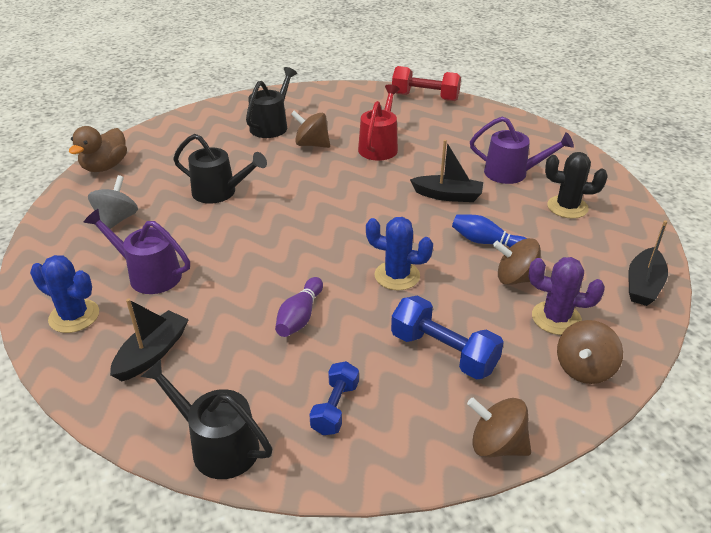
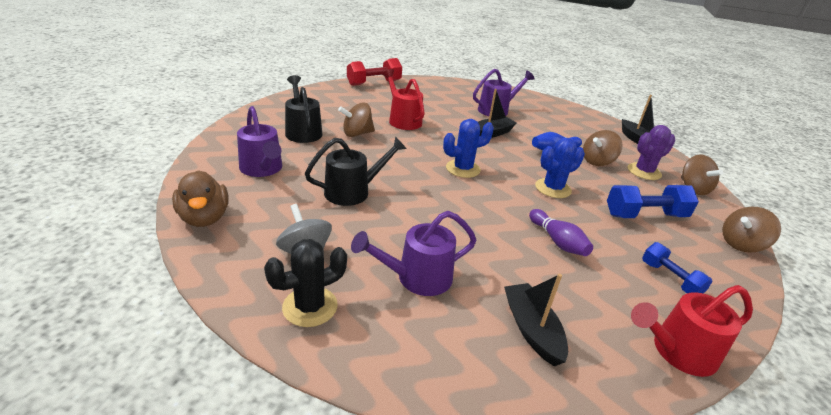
camera: 50 degrees left, 5 degrees down
blue cactus [30,255,99,333] -> blue cactus moved to [443,119,494,178]
black watering can [141,359,272,479] -> red watering can [631,285,753,377]
black cactus [545,152,608,219] -> black cactus moved to [264,239,347,327]
none -> purple watering can [237,106,282,177]

